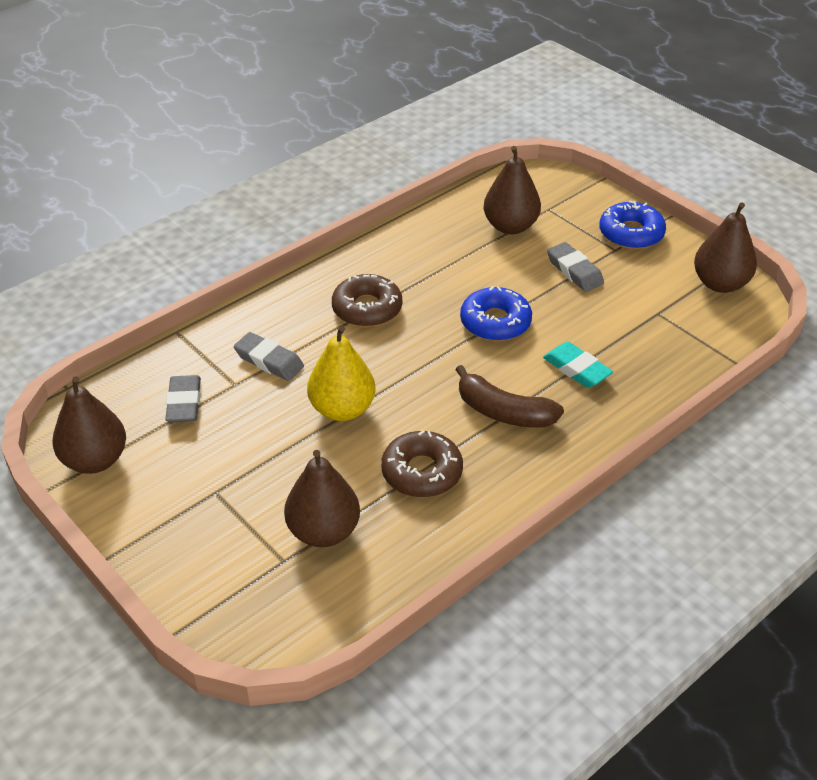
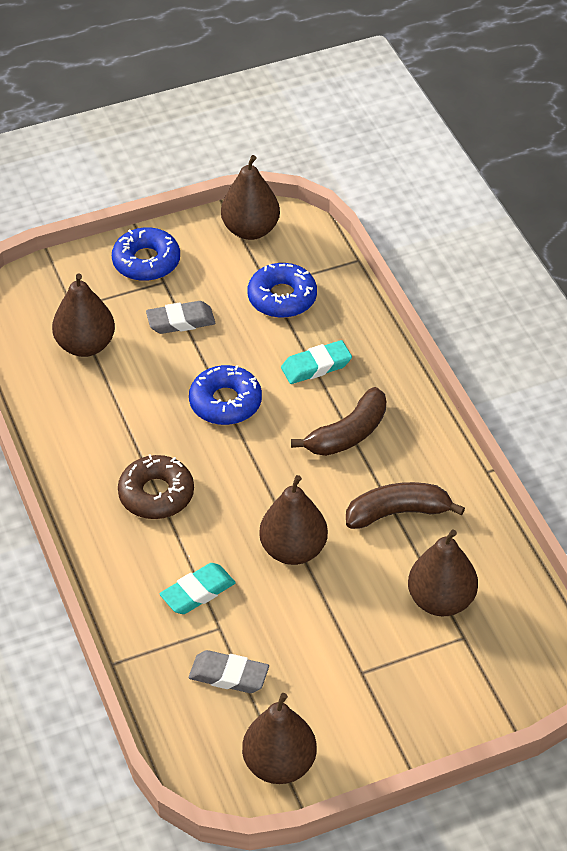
camera: 70 degrees left, 5 degrees up
grey eraser [234,332,304,381] -> turquoise eraser [160,563,236,614]
yellow pear [307,326,376,421] -> brown pear [259,475,328,565]
brown donut [381,430,463,497] -> brown banana [346,482,465,529]
none -> blue donut [248,263,317,318]

